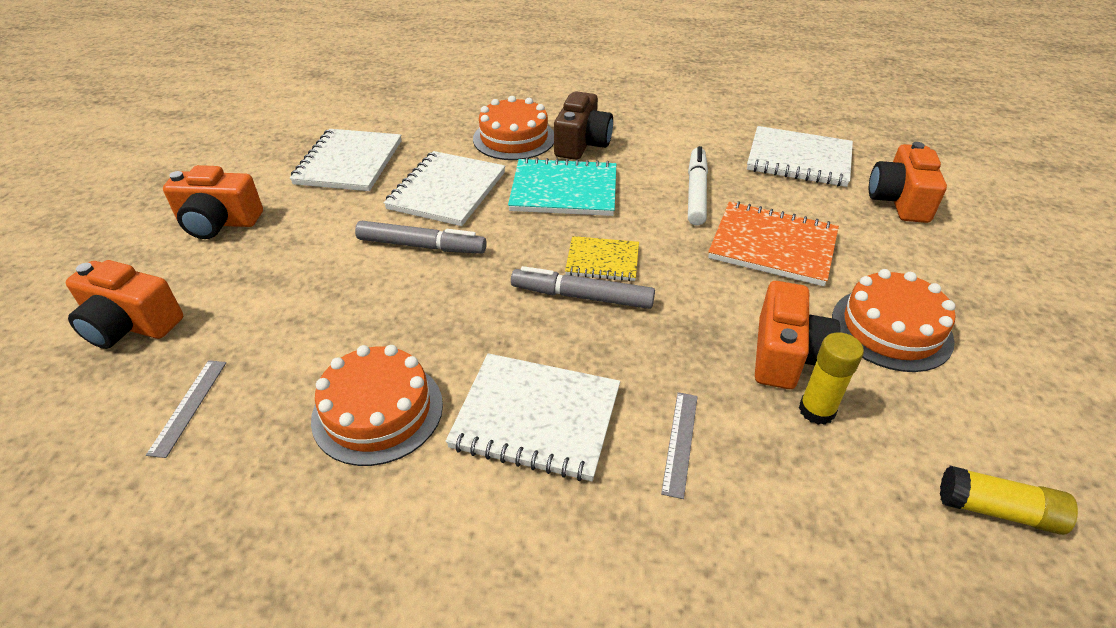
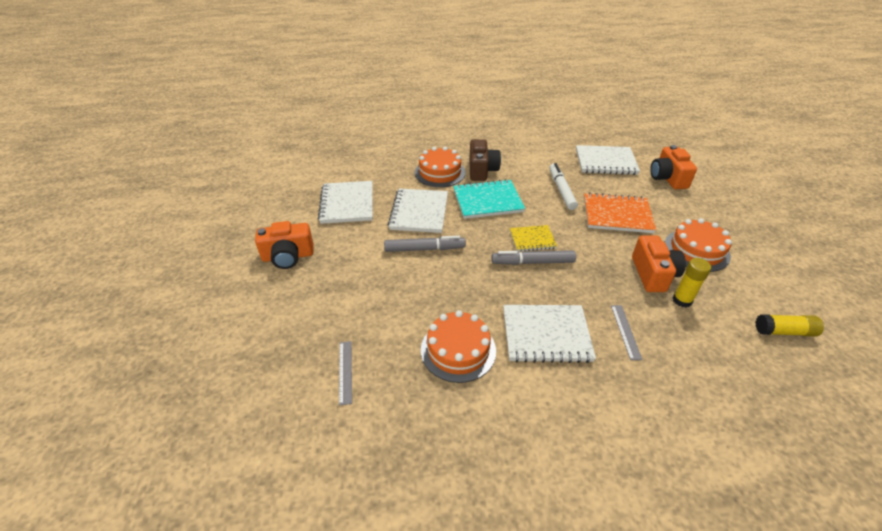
camera: 15 degrees left, 0 degrees up
orange camera [66,260,183,349] -> none

